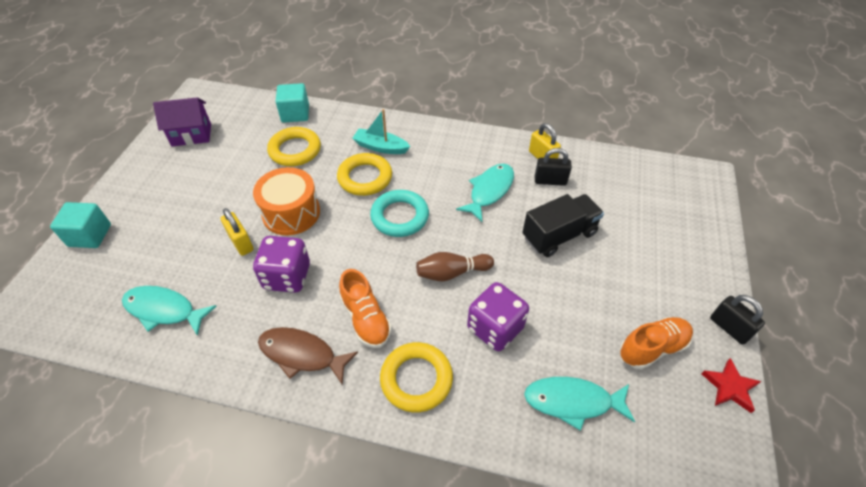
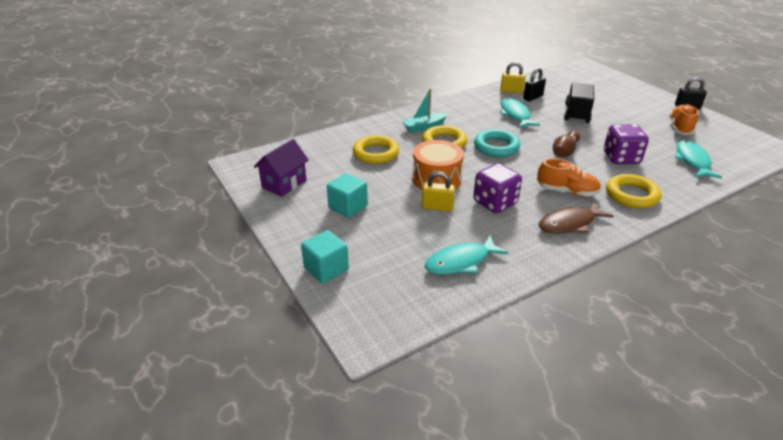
camera: 45 degrees left, 15 degrees down
turquoise cube [275,83,309,123] -> turquoise cube moved to [327,173,368,218]
turquoise fish [524,377,635,431] -> turquoise fish turned 135 degrees clockwise [675,140,722,178]
red star [701,358,761,413] -> none

